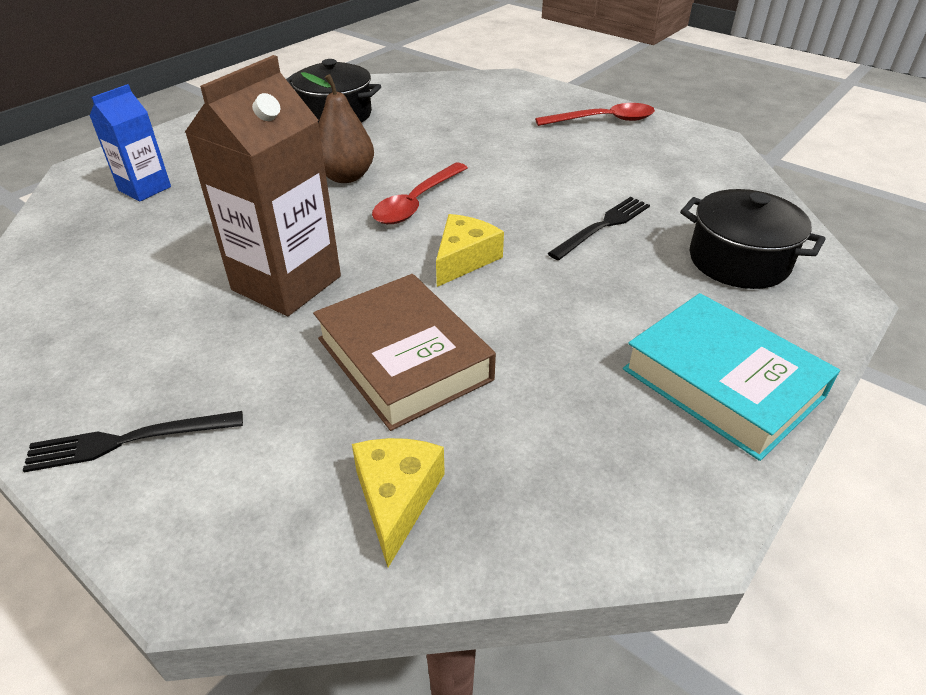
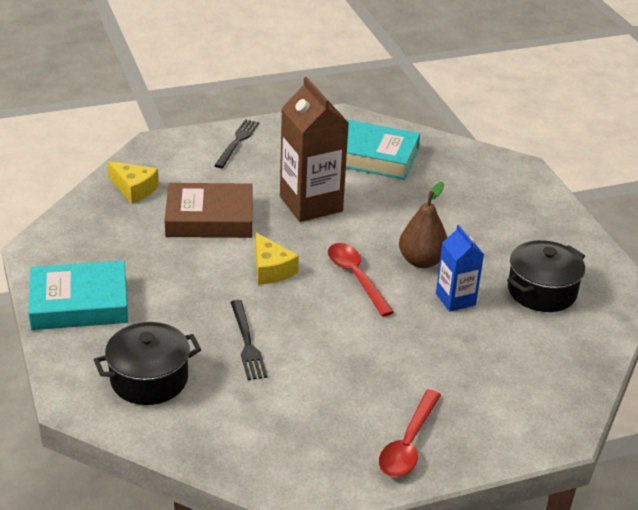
camera: 120 degrees right, 5 degrees down
blue carton [90,84,171,201] -> blue carton moved to [436,225,484,312]
none -> turquoise book [346,119,420,180]

